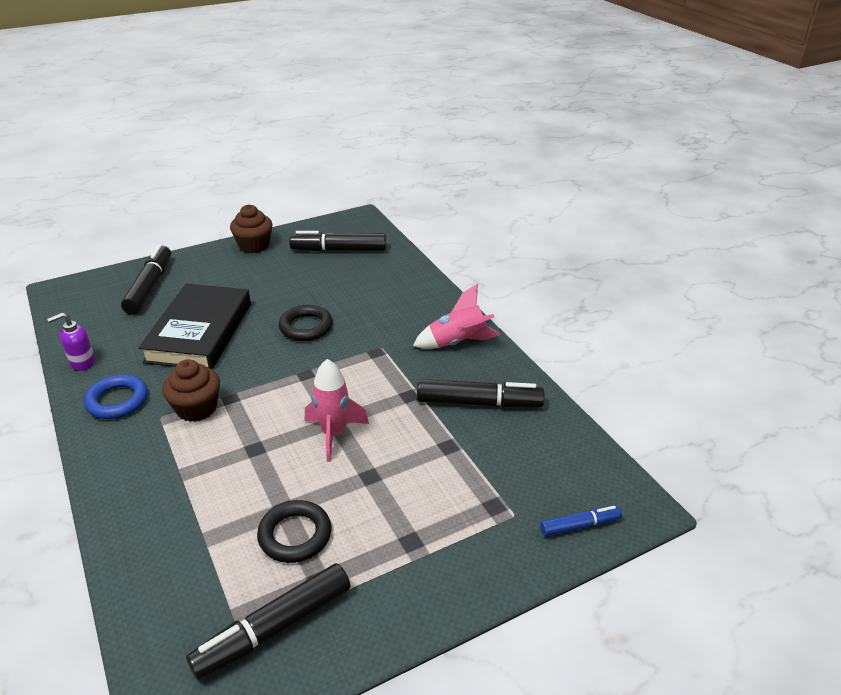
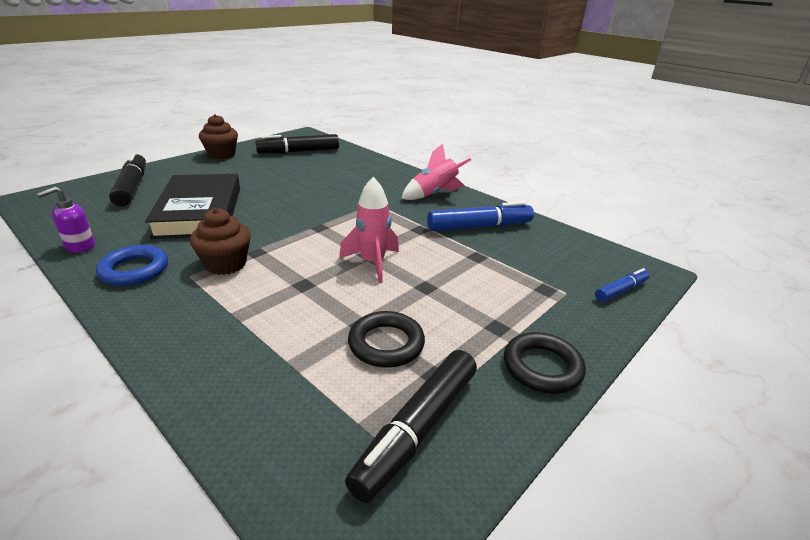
camera: 20 degrees left, 5 degrees down
black ring [279,305,333,341] -> black ring moved to [504,332,586,394]
black marker [417,379,545,408] -> blue marker [427,201,534,231]

